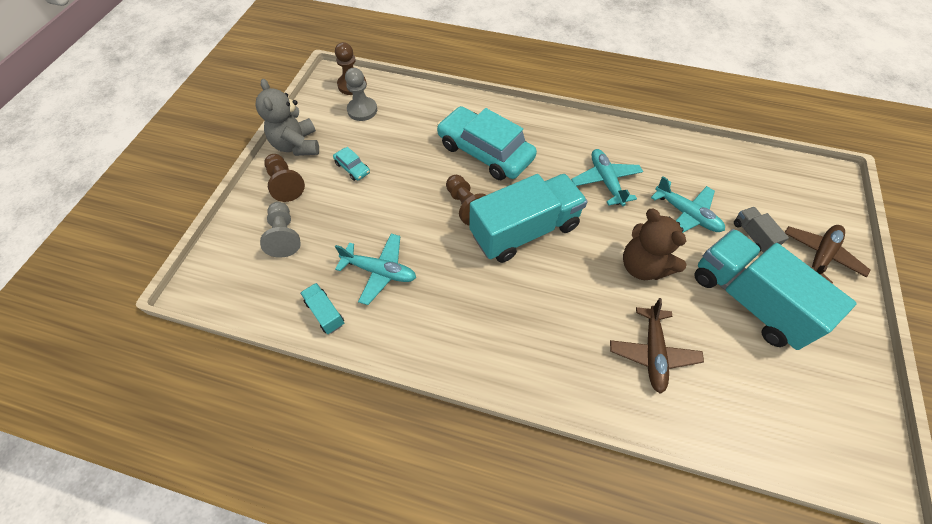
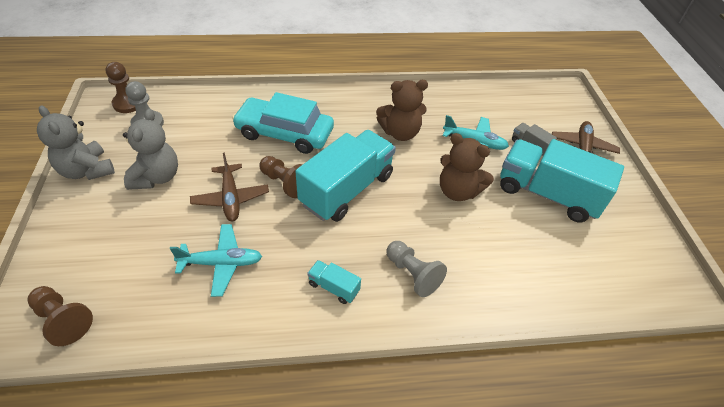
camera: 25 degrees left, 10 degrees down
grey pawn [260,202,301,258] -> grey pawn moved to [386,241,447,297]
brown pawn [264,154,305,202] -> brown pawn moved to [27,286,93,346]
turquoise truck [300,283,344,334] -> turquoise truck moved to [307,260,361,304]
turquoise car [333,147,370,181] -> grey teddy bear [123,109,178,190]
turquoise plane [571,149,643,206] -> brown teddy bear [376,80,428,141]
brown plane [610,298,704,394] -> brown plane moved to [190,153,269,221]

